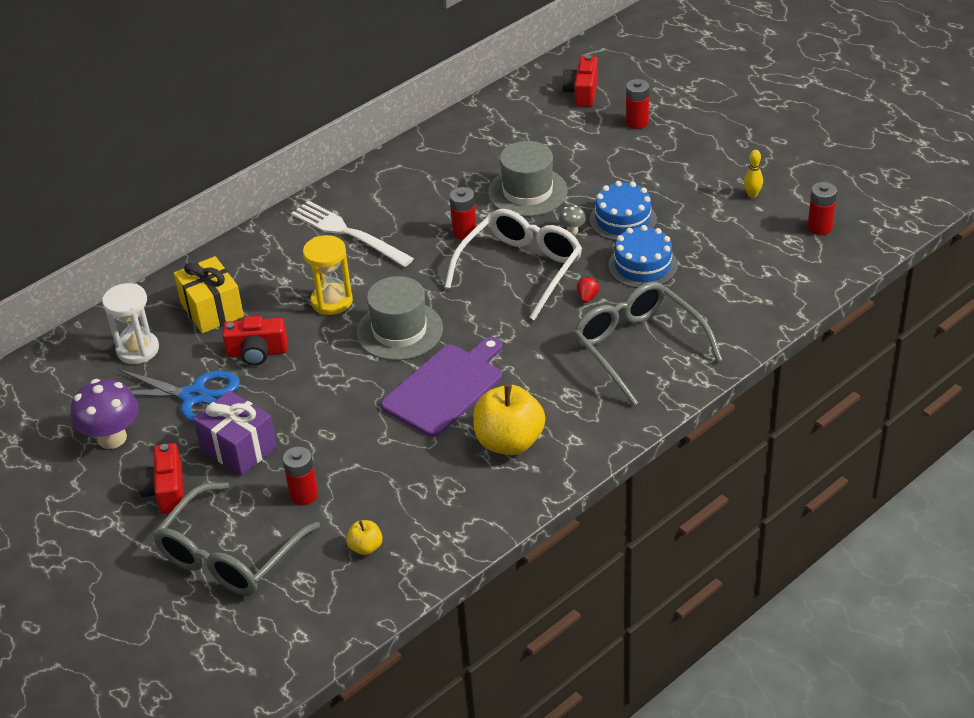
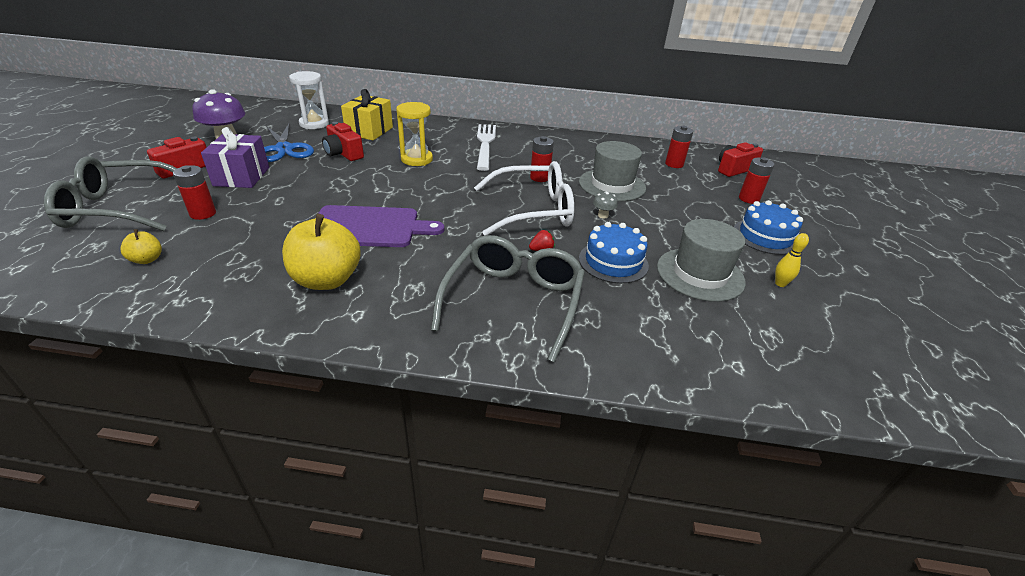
camera: 45 degrees right, 5 degrees down
grey hat [356,276,443,360] -> grey hat moved to [657,219,746,302]
blue cake [590,181,657,241] -> blue cake moved to [734,200,803,255]
red battery [808,182,837,235] -> red battery moved to [665,126,693,168]

